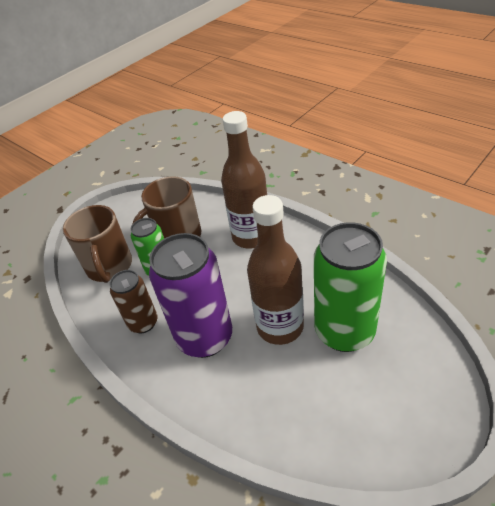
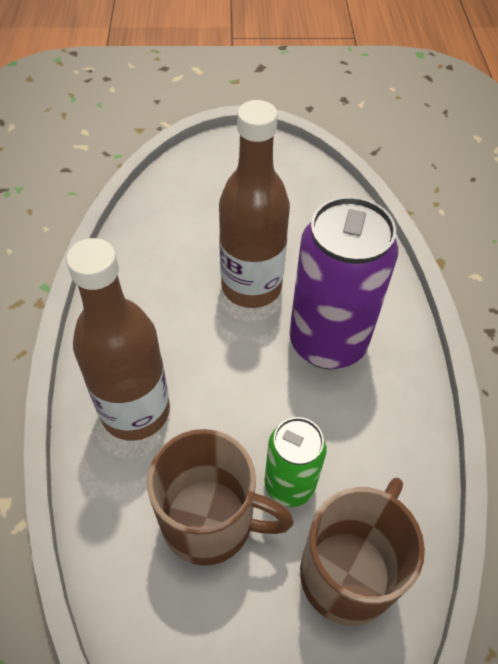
camera: 140 degrees left, 10 degrees up
brown can [109,270,157,333] -> none
green can [314,222,387,352] -> none

